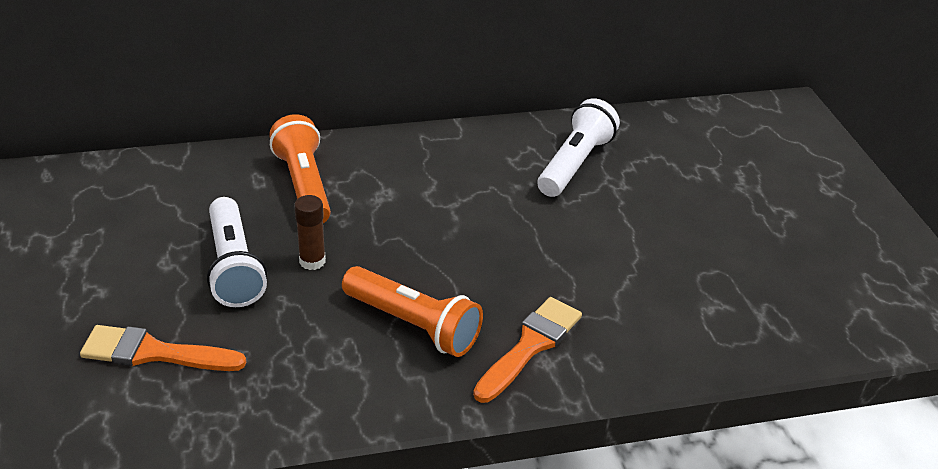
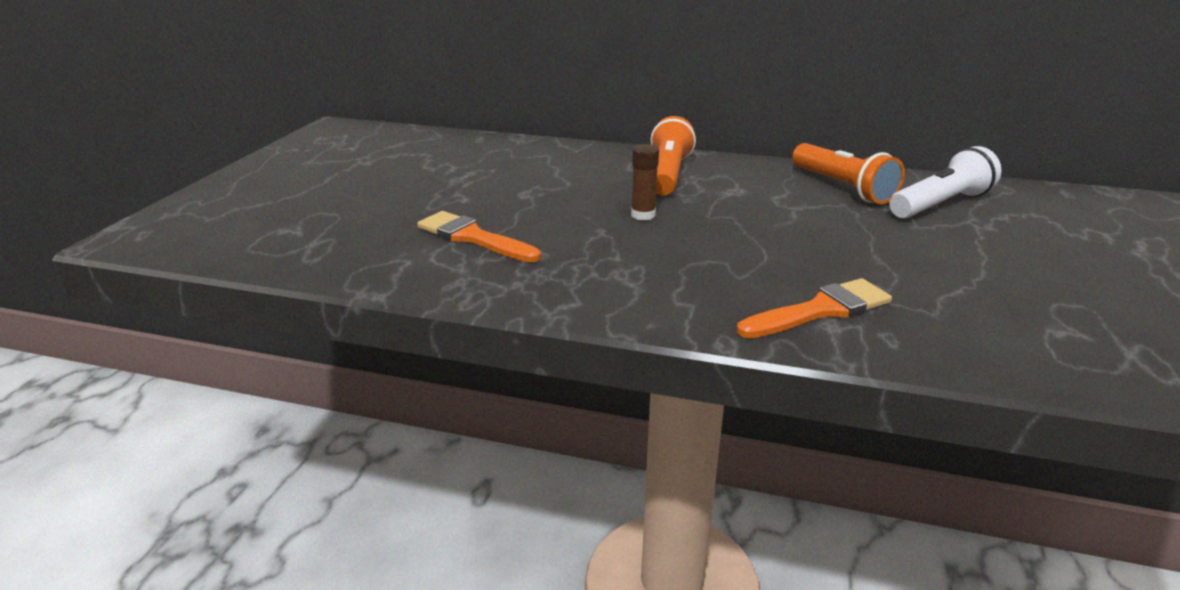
camera: 30 degrees right, 10 degrees down
white flashlight [207,197,267,307] -> none
orange flashlight [342,266,483,357] -> orange flashlight moved to [792,143,905,204]

